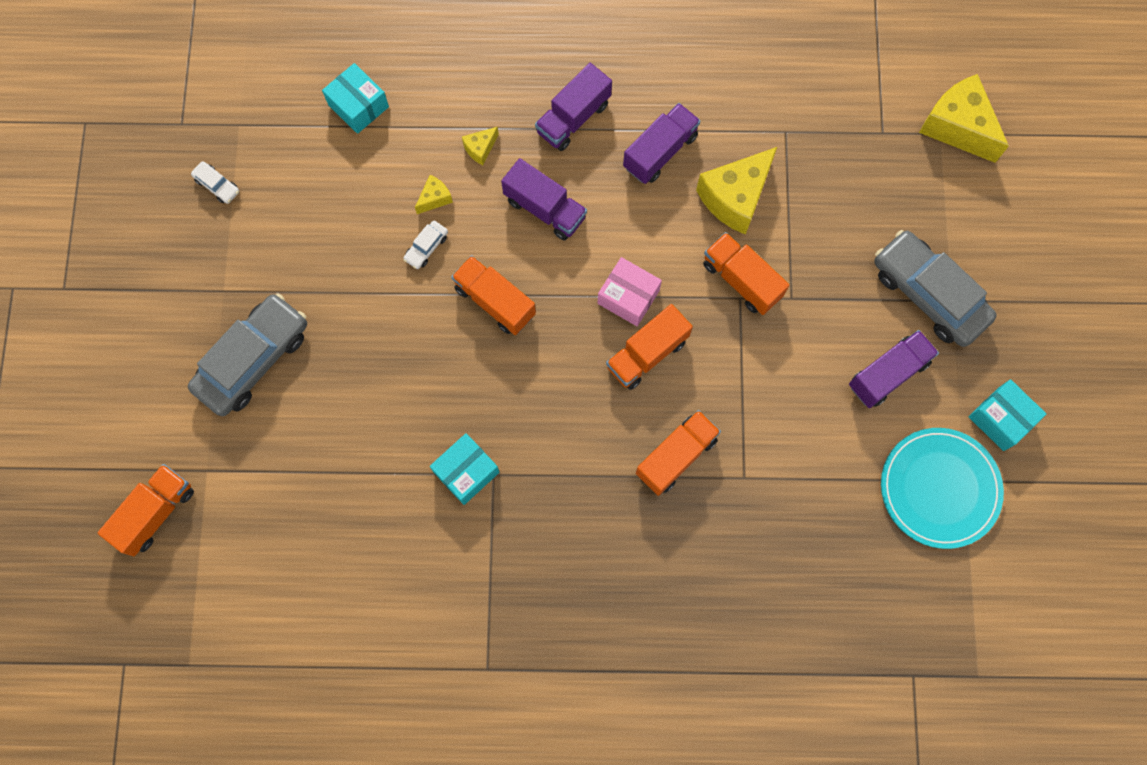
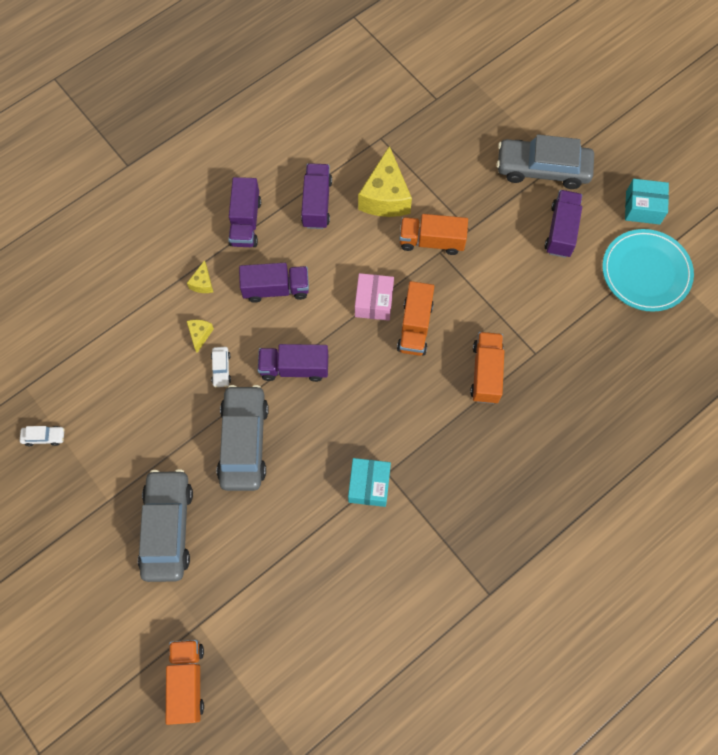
camera: 40 degrees left, 5 degrees down
turquoise box [322,63,389,134] -> none
orange truck [451,255,536,335] -> purple truck [258,344,328,382]
pink box [598,257,662,326] -> pink box turned 75 degrees counterclockwise [355,273,394,321]
yellow cheese [919,74,1009,163] -> none
none -> grey car [217,385,269,491]

